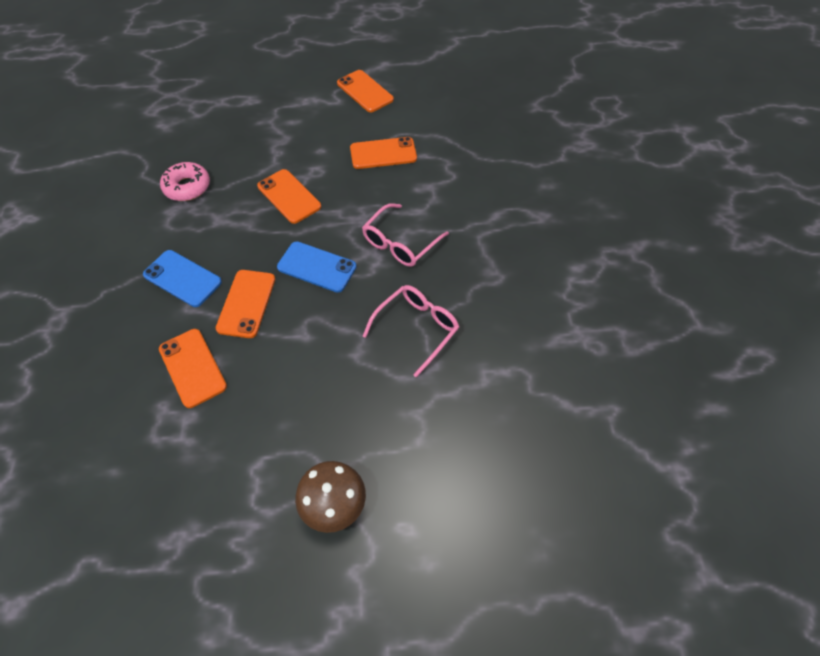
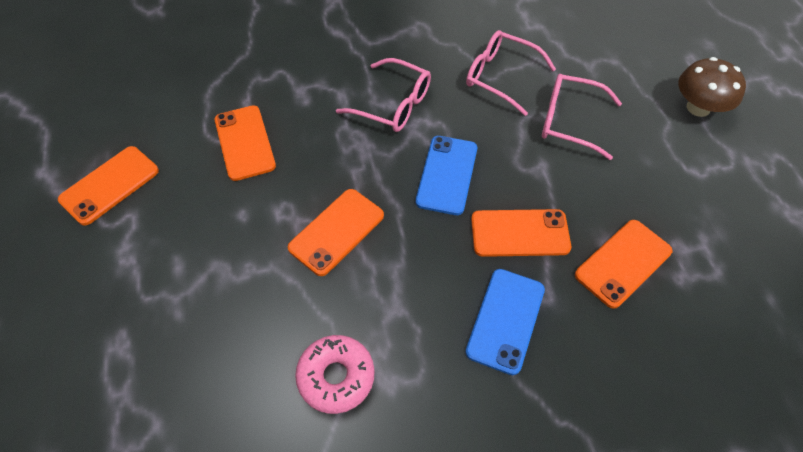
camera: 100 degrees left, 0 degrees up
none -> pink glasses [542,74,622,160]

